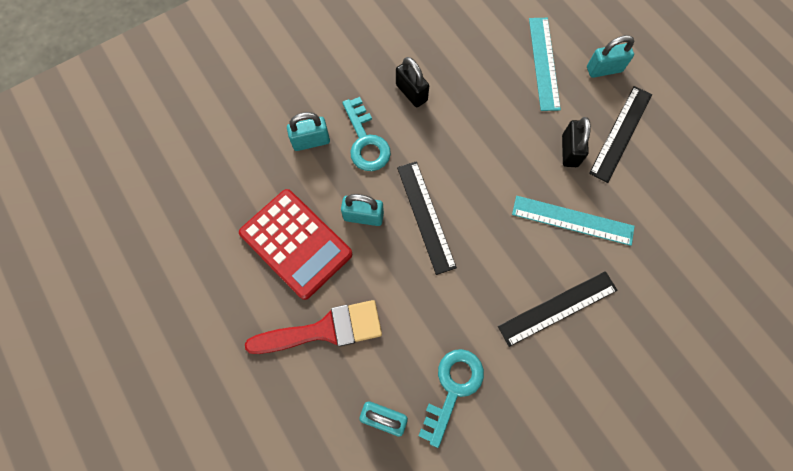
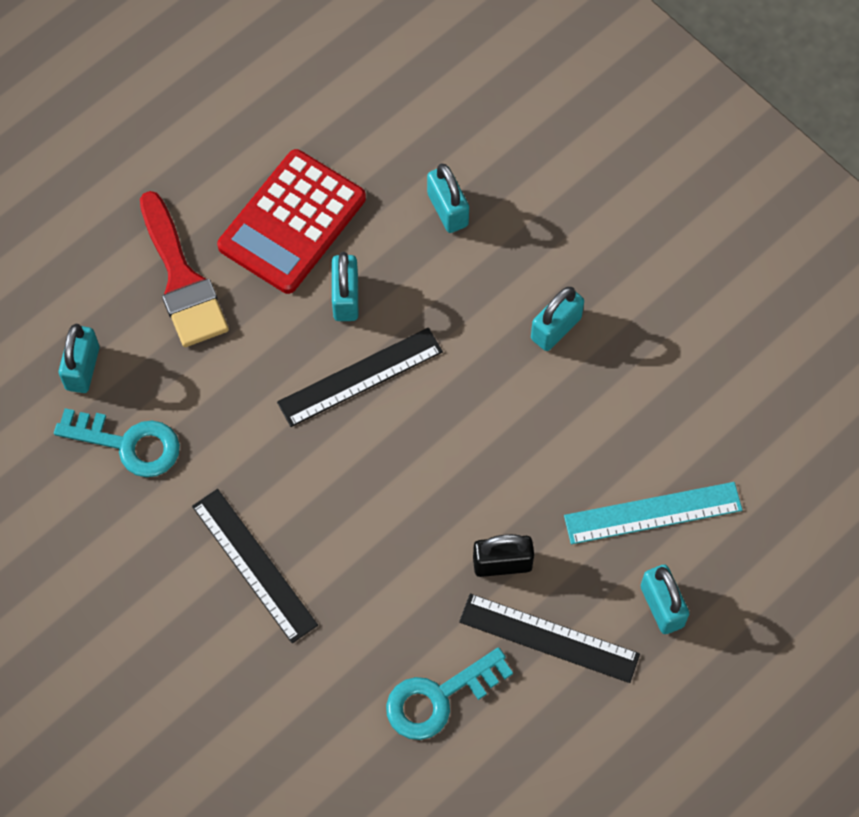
camera: 80 degrees right, 5 degrees down
turquoise key [342,97,391,171] -> turquoise key moved to [386,647,513,740]
black padlock [396,57,429,107] -> turquoise padlock [531,287,584,351]
turquoise ruler [512,196,635,246] -> none

